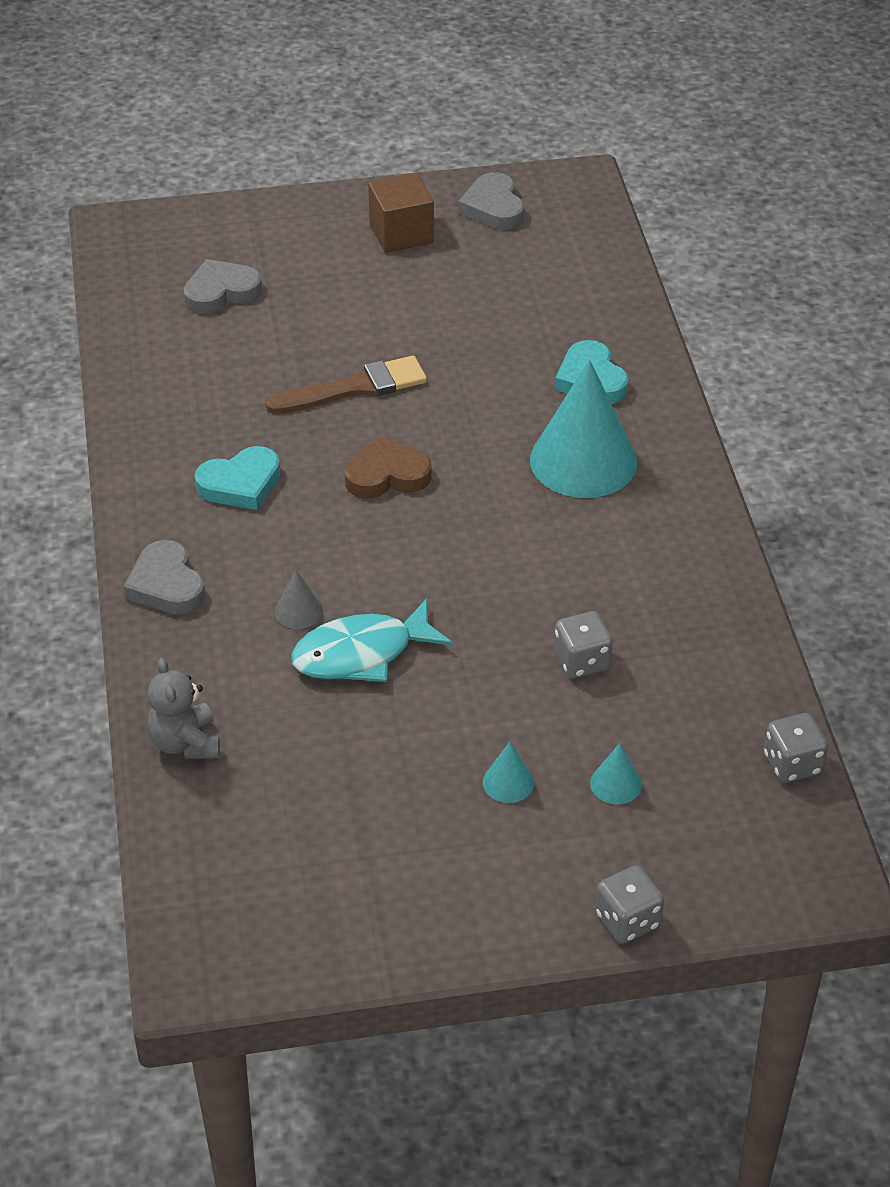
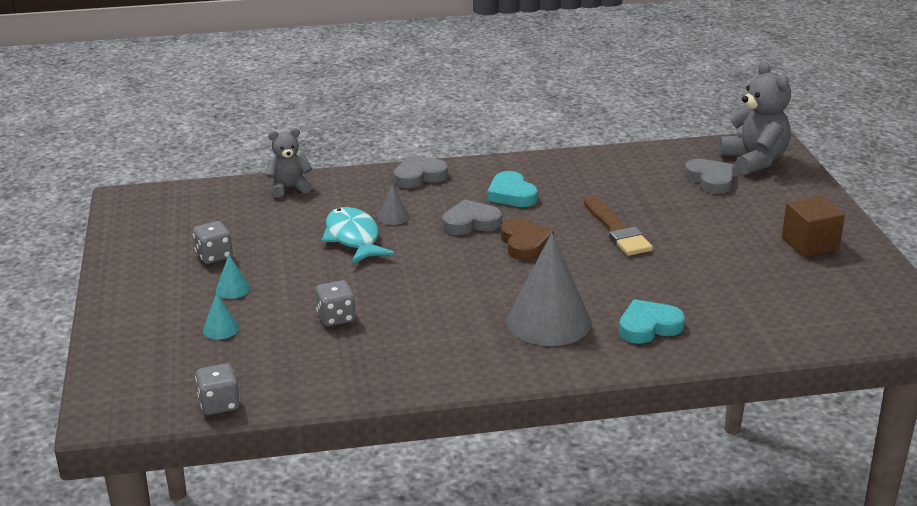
camera: 90 degrees right, 15 degrees down
grey heart [458,172,524,230] -> grey heart moved to [442,199,502,235]
turquoise cone [530,360,637,498] -> grey cone [507,233,591,346]
grey dice [595,865,664,944] -> grey dice moved to [193,221,233,264]
none -> grey teddy bear [718,62,791,175]

